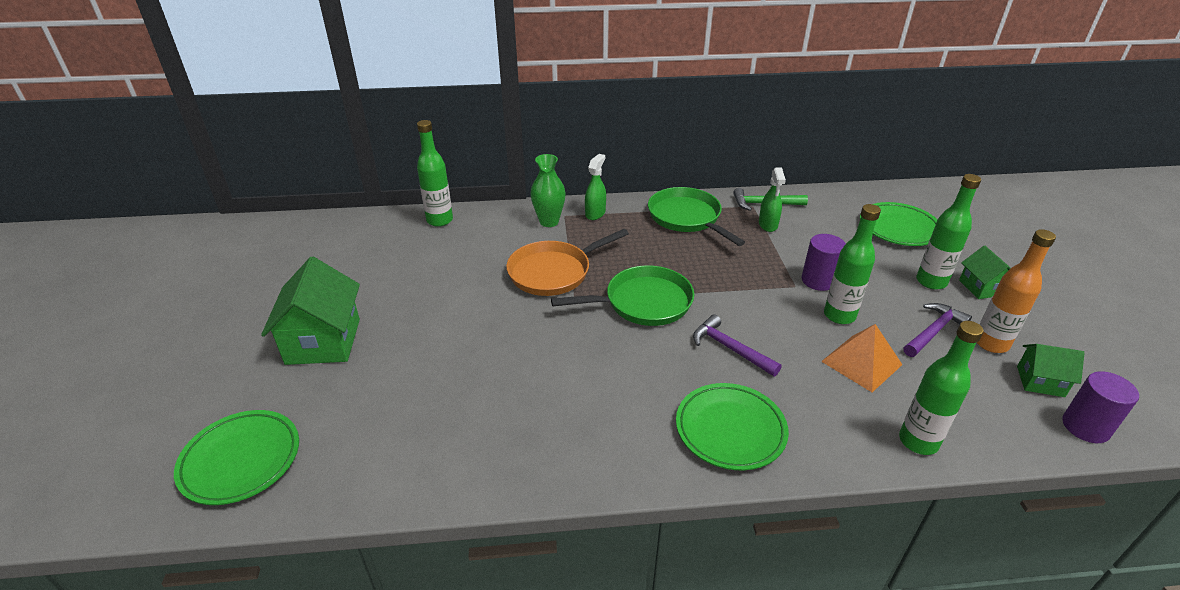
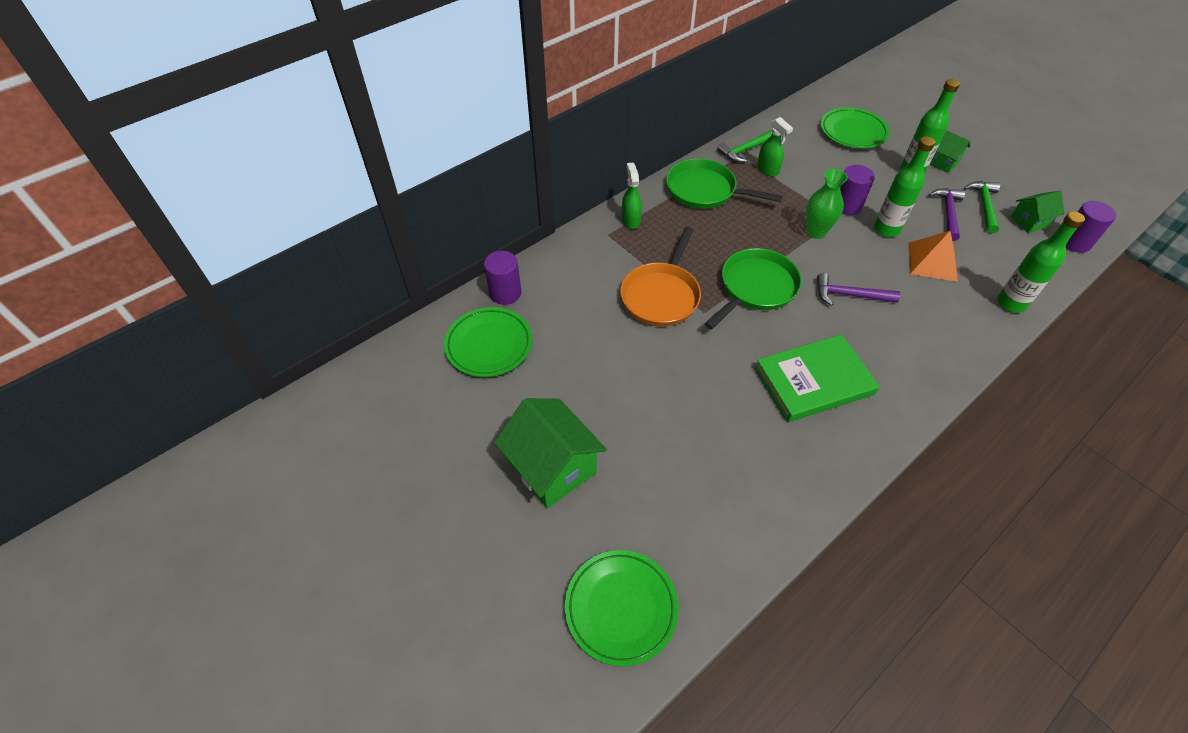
camera: 35 degrees left, 15 degrees up
green bottle [417,120,453,227] -> purple cylinder [484,251,521,305]
green vase [531,154,566,227] -> green vase moved to [806,169,848,239]
green plate [676,383,789,470] -> green plate moved to [444,307,532,377]
orange bottle [977,229,1056,353] -> green hammer [964,181,1000,234]
none -> green book [755,334,880,422]

